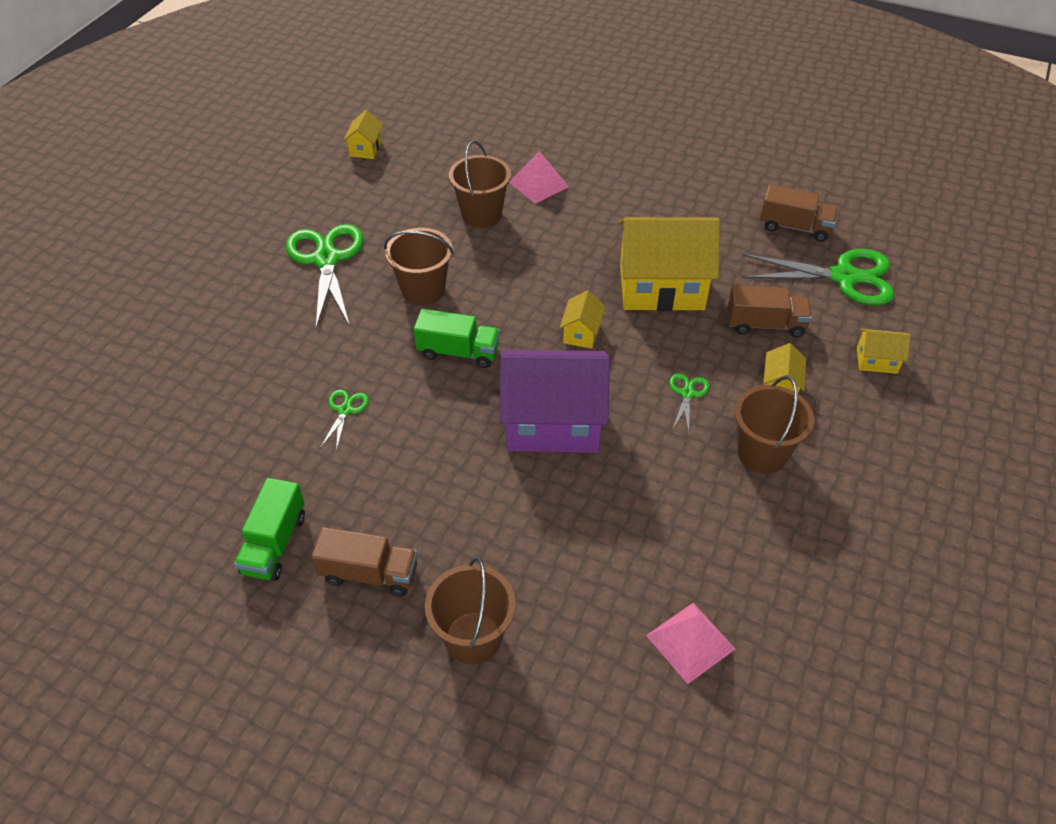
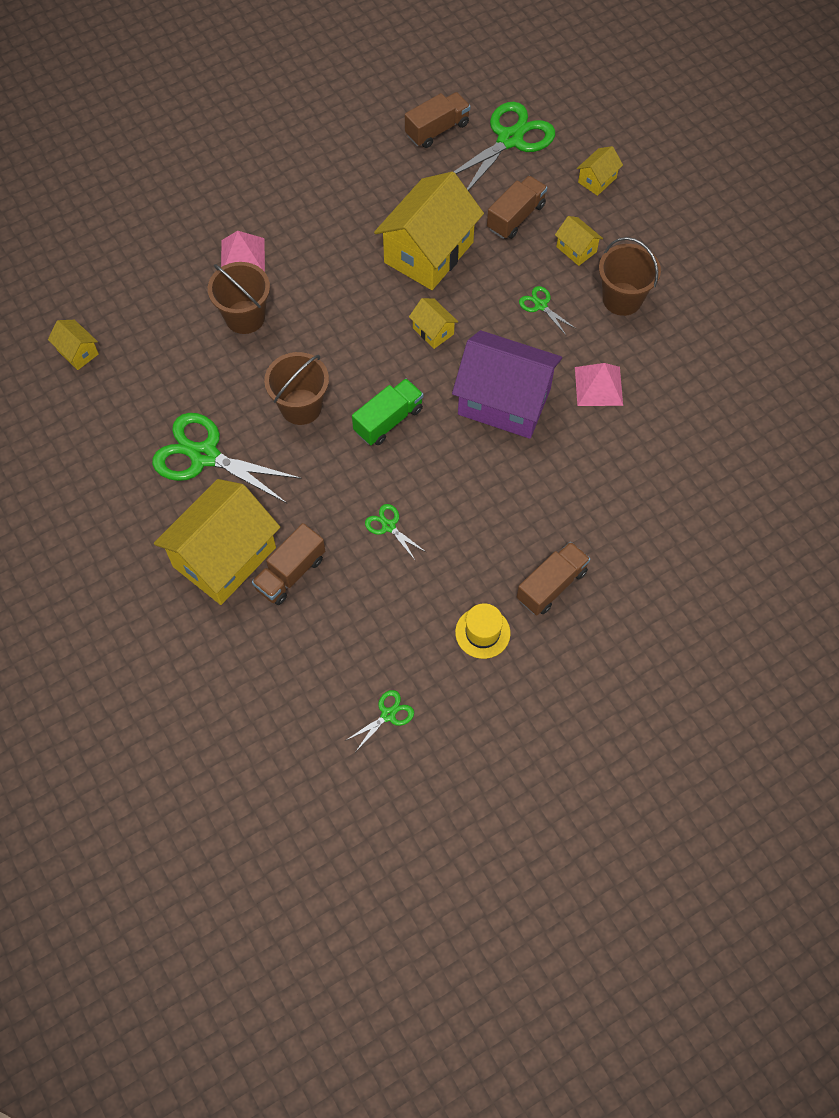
camera: 55 degrees left, 15 degrees up
green truck [234,478,305,581] -> yellow hat [455,603,510,659]
brown bucket [425,557,516,665] -> none
purple house [500,350,610,453] -> purple house turned 75 degrees clockwise [452,330,562,439]
pink pyramid [646,603,735,684] -> pink pyramid moved to [575,363,623,406]
none -> yellow house [154,479,280,605]
none -> brown truck [252,523,325,605]
none -> green scissors [345,690,414,751]

